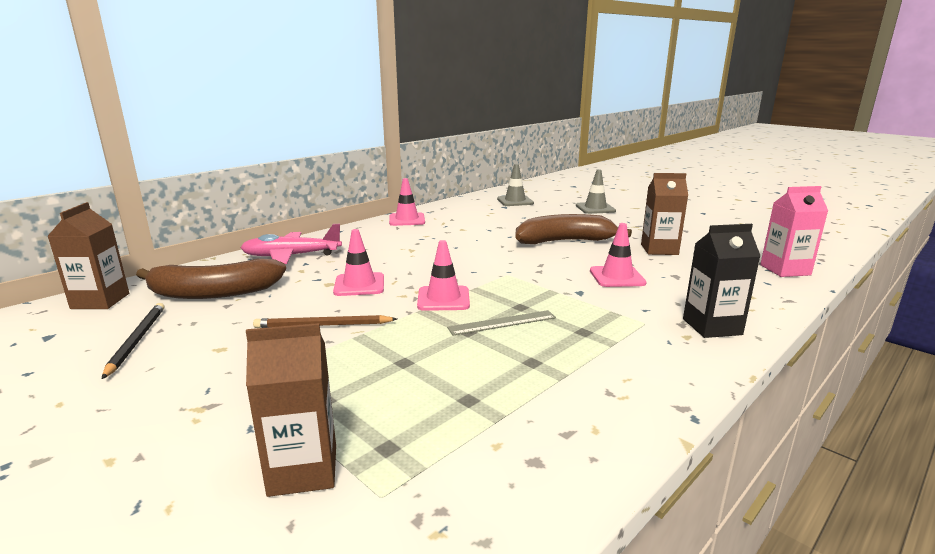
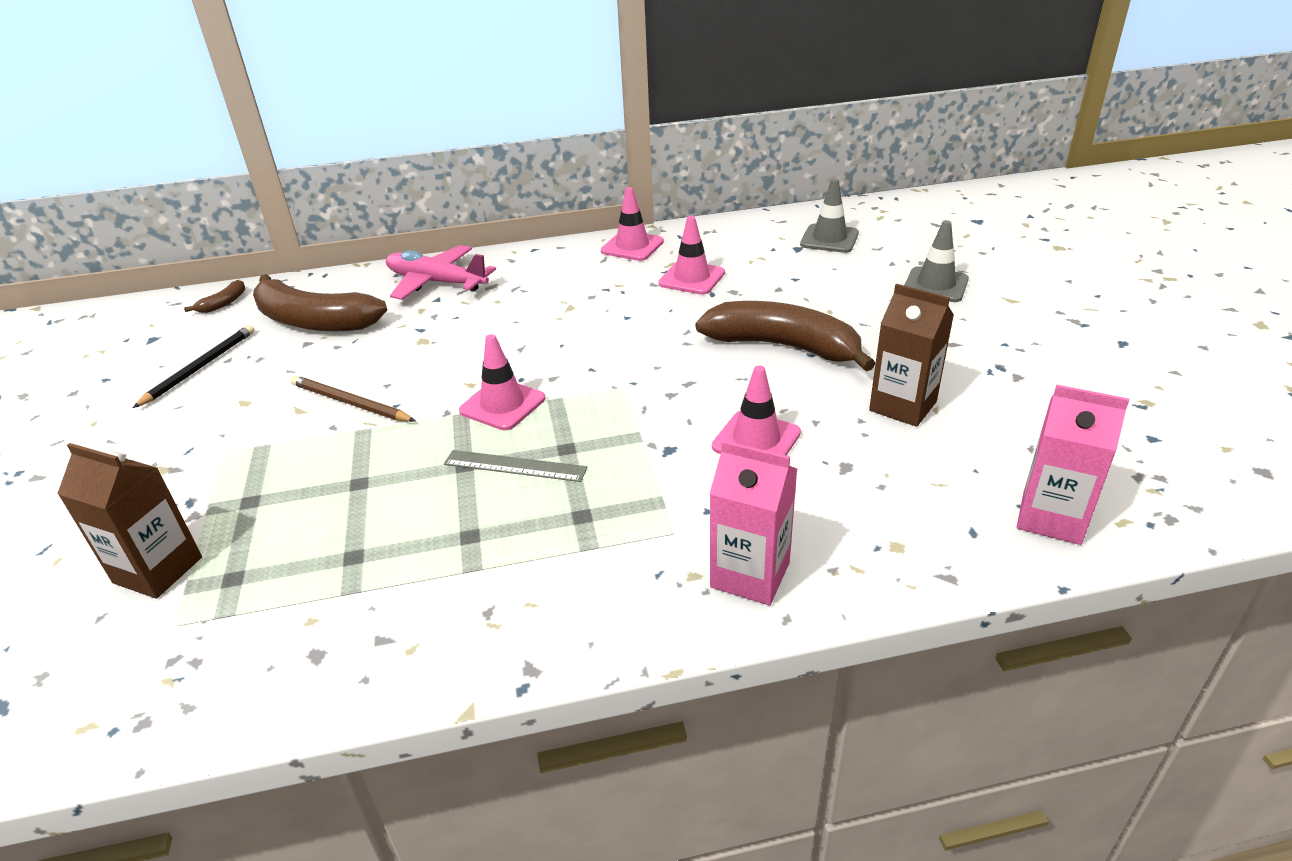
camera: 35 degrees right, 15 degrees up
brown carton [48,202,129,309] -> brown banana [184,280,245,313]
pink traffic cone [333,229,384,296] -> pink traffic cone moved to [658,216,725,295]
black carton [683,224,760,338] -> pink carton [709,440,797,605]

